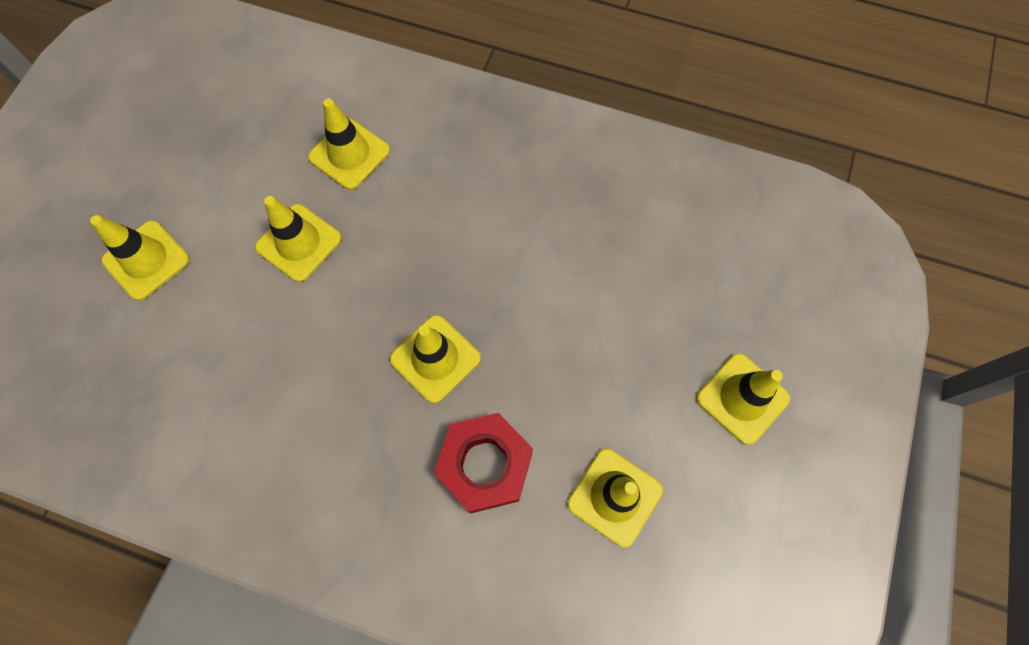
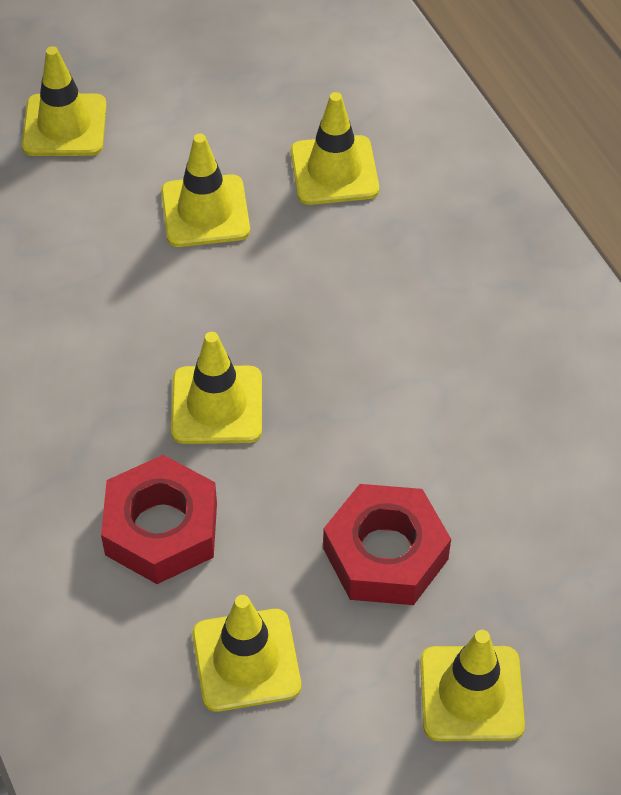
camera: 45 degrees right, 15 degrees down
none -> red nut [323,484,451,605]

